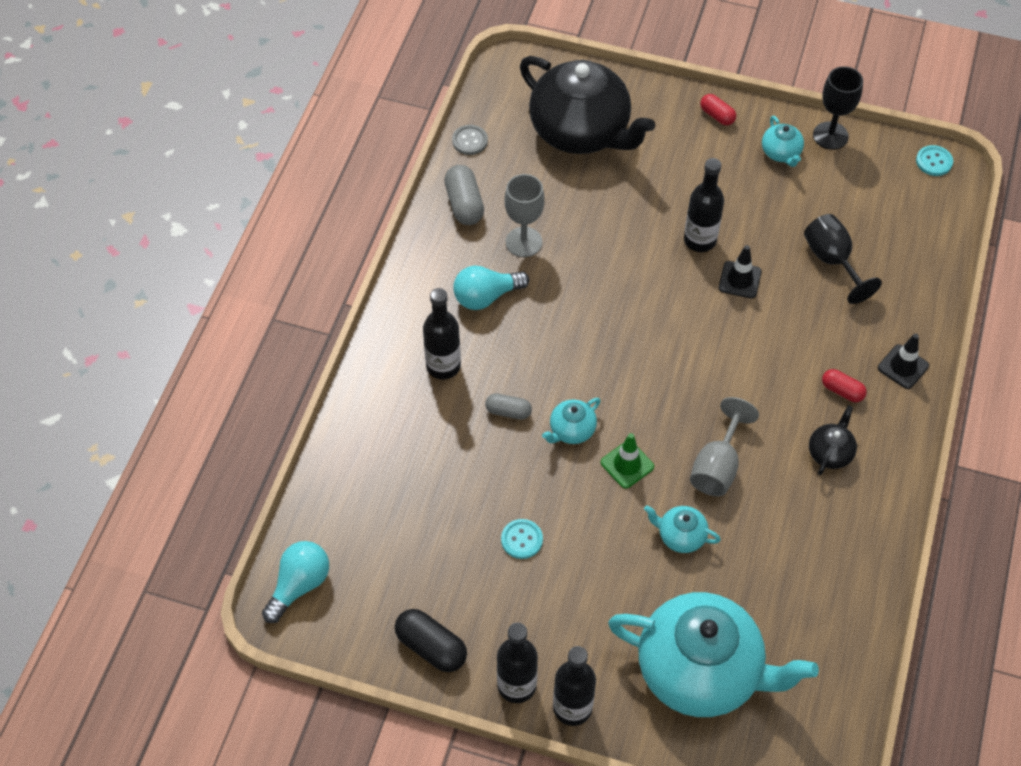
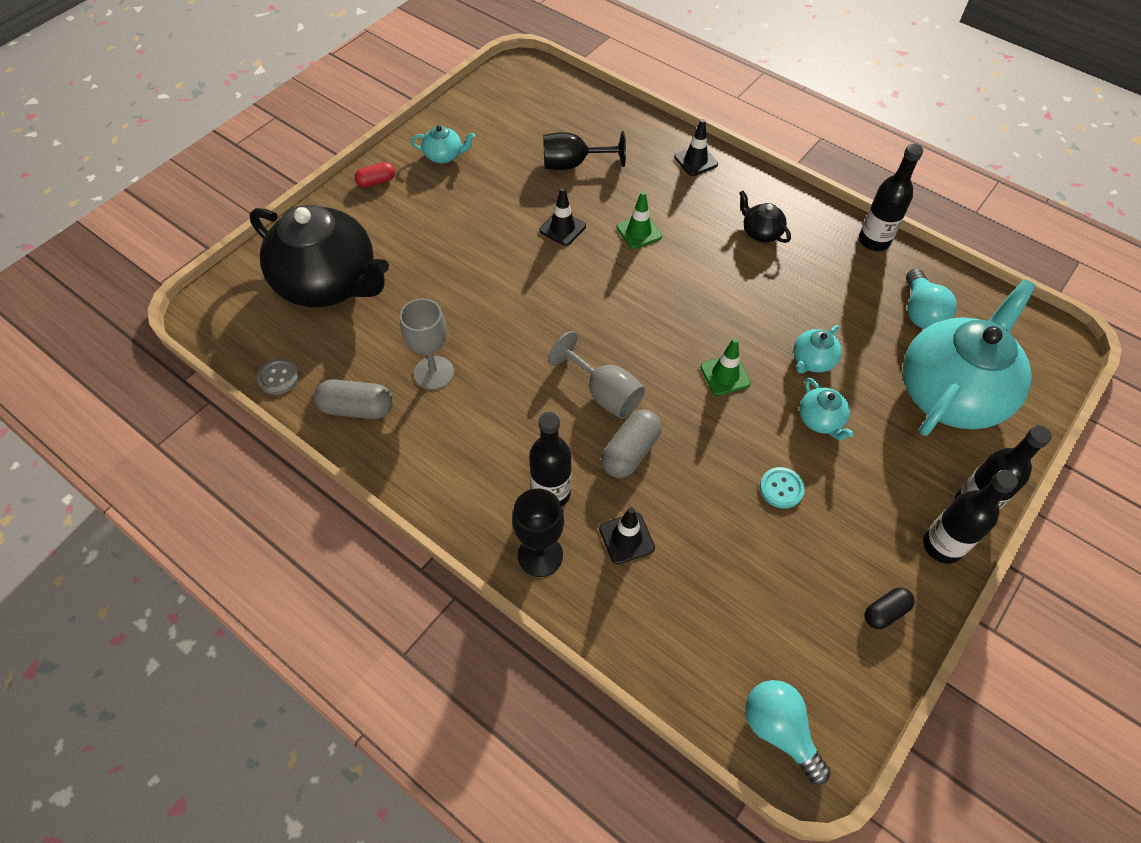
camera: 70 degrees left, 0 degrees up
black capsule [395,609,467,672] -> black capsule [865,588,915,629], size x0.63
turquoise light bulb [454,266,529,310] -> turquoise light bulb moved to [906,269,957,329]
grey capsule [485,393,532,420] -> grey capsule [601,410,661,478], size x1.59
black teapot [520,56,655,154] -> black teapot turned 60 degrees clockwise [250,205,389,307]
turquoise teapot [542,398,601,444] -> turquoise teapot moved to [799,378,854,440]
black bottle [684,158,724,252] -> black bottle moved to [859,144,923,251]
grey goblet [690,397,759,496] -> grey goblet moved to [548,331,645,419]
black goblet [813,66,863,150] -> black goblet moved to [512,489,564,577]
red capsule [822,369,867,402] -> none
turquoise button [916,145,953,176] -> none
none -> black traffic cone [599,507,655,564]
none -> green traffic cone [616,191,662,249]

